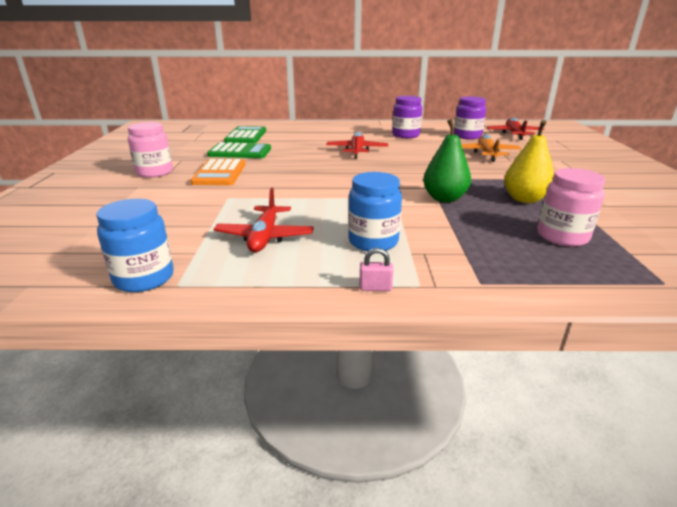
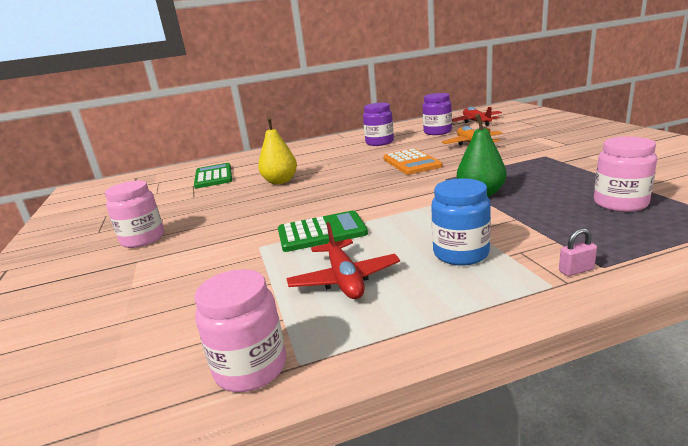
camera: 15 degrees left, 5 degrees down
blue jar [96,199,174,292] -> pink jar [194,269,286,392]
orange calculator [190,159,245,185] -> orange calculator moved to [383,149,442,175]
green calculator [207,142,271,158] -> green calculator moved to [278,211,368,252]
red plane [326,132,388,158] -> none
pink padlock [359,248,393,291] -> pink padlock moved to [559,228,597,276]
yellow pear [504,120,554,203] -> yellow pear moved to [258,117,297,184]

